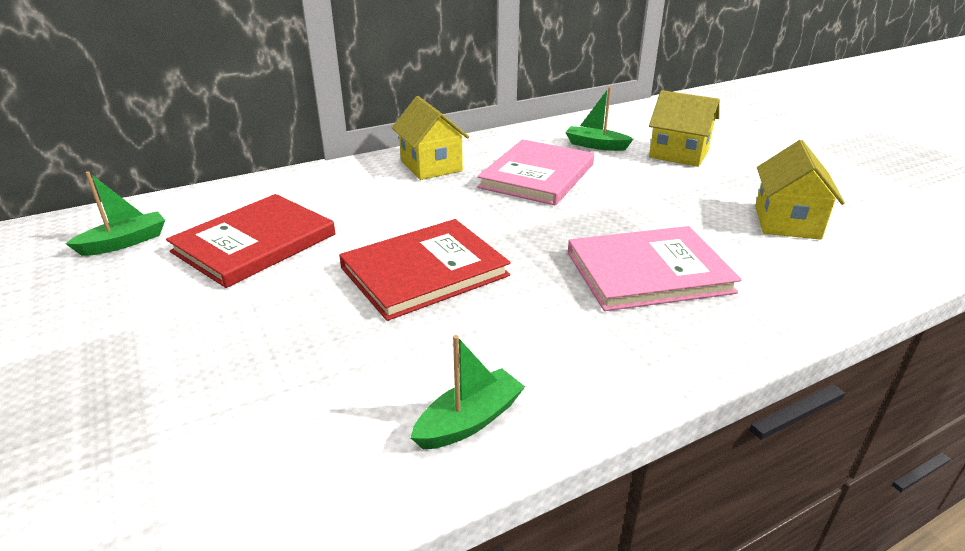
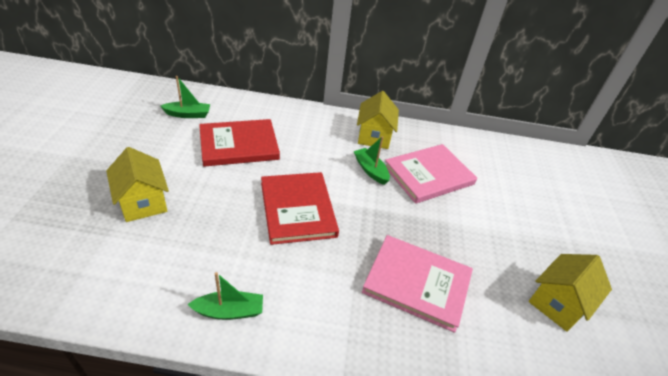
camera: 30 degrees right, 10 degrees up
red book [339,219,511,321] -> red book turned 75 degrees clockwise [261,172,339,245]
green boat [565,87,633,151] -> green boat moved to [354,136,390,185]
yellow house [649,90,720,167] -> yellow house moved to [106,147,169,222]

